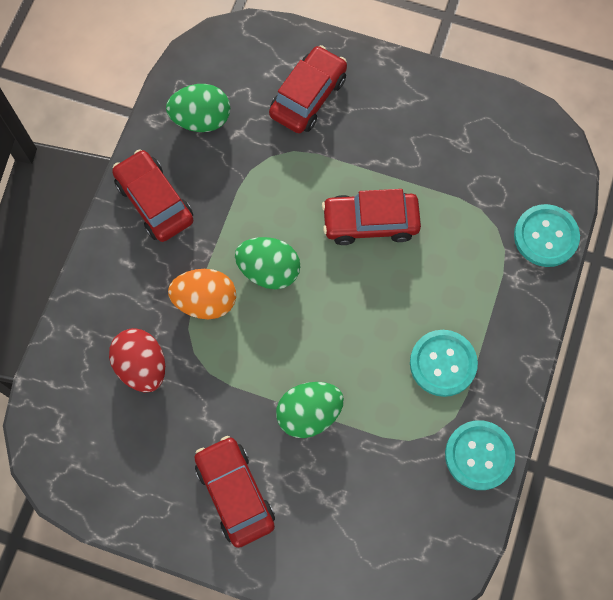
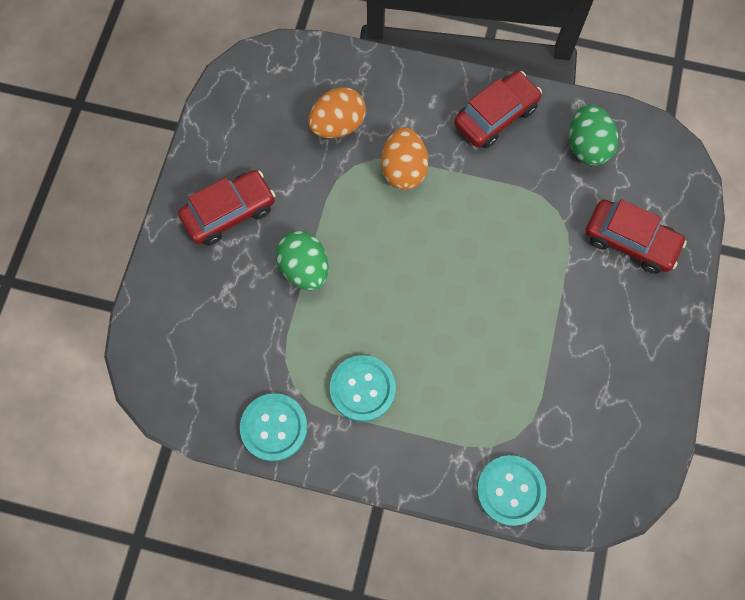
camera: 85 degrees right, 0 degrees up
red egg [109,328,165,392] -> orange egg [308,87,366,138]
green egg [235,237,301,289] -> none
red car [322,189,421,245] -> none

